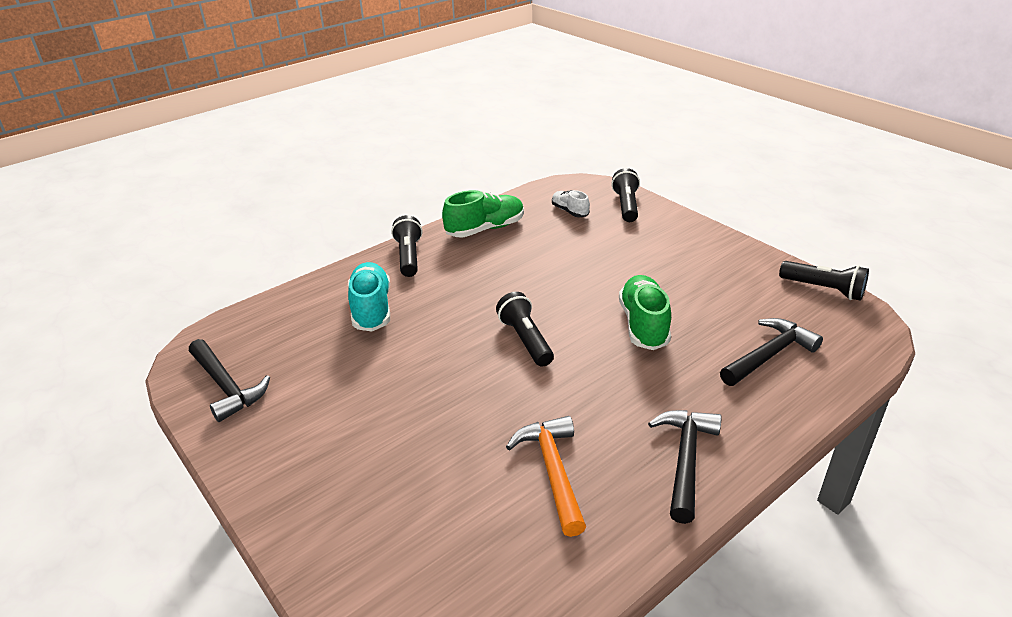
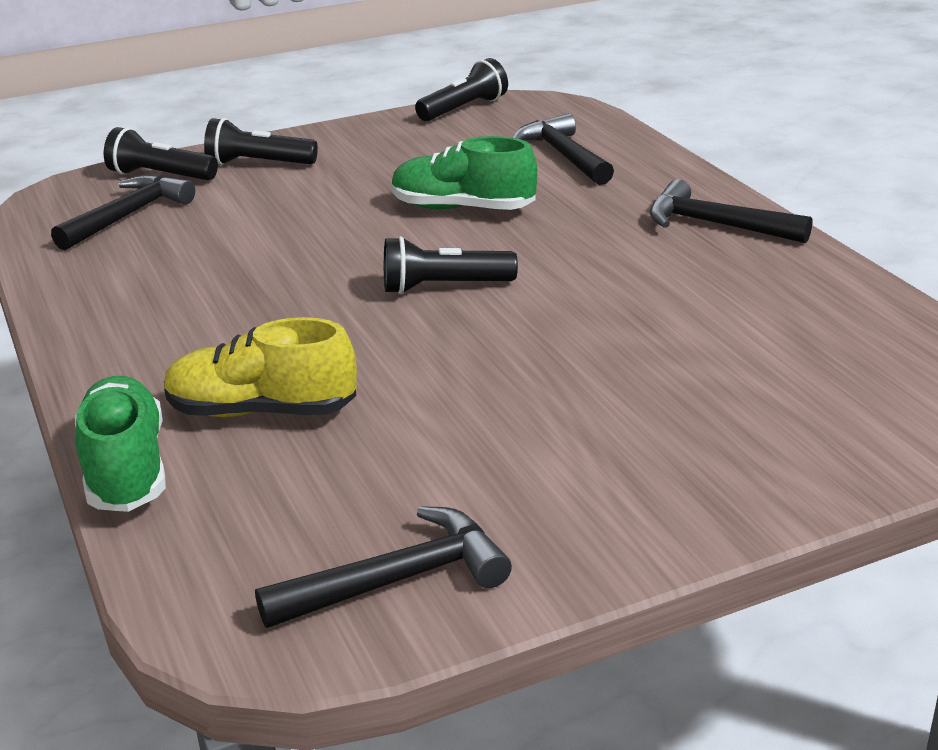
camera: 75 degrees left, 5 degrees down
turquoise shoe [348,262,390,331] -> yellow shoe [164,317,357,417]
black flashlight [391,215,423,277] -> black flashlight moved to [204,118,318,165]
green shoe [442,190,524,237] -> green shoe moved to [75,376,166,512]
orange hammer [506,416,586,537] -> none
white shoe [552,190,590,217] -> black hammer [51,174,195,251]

